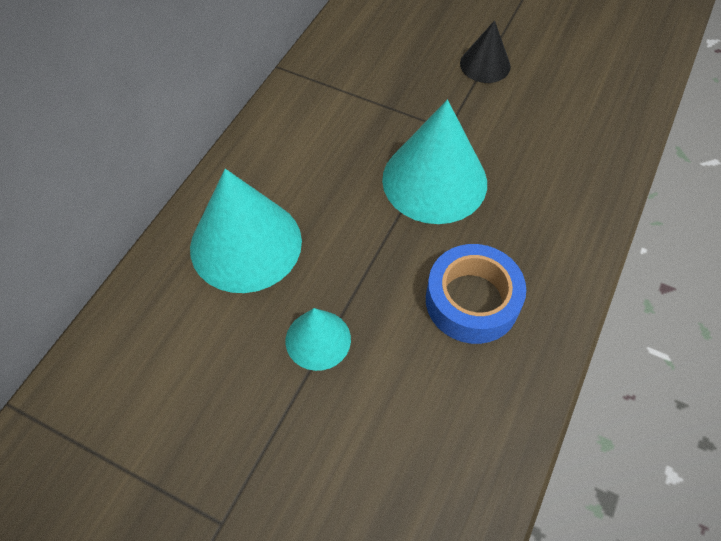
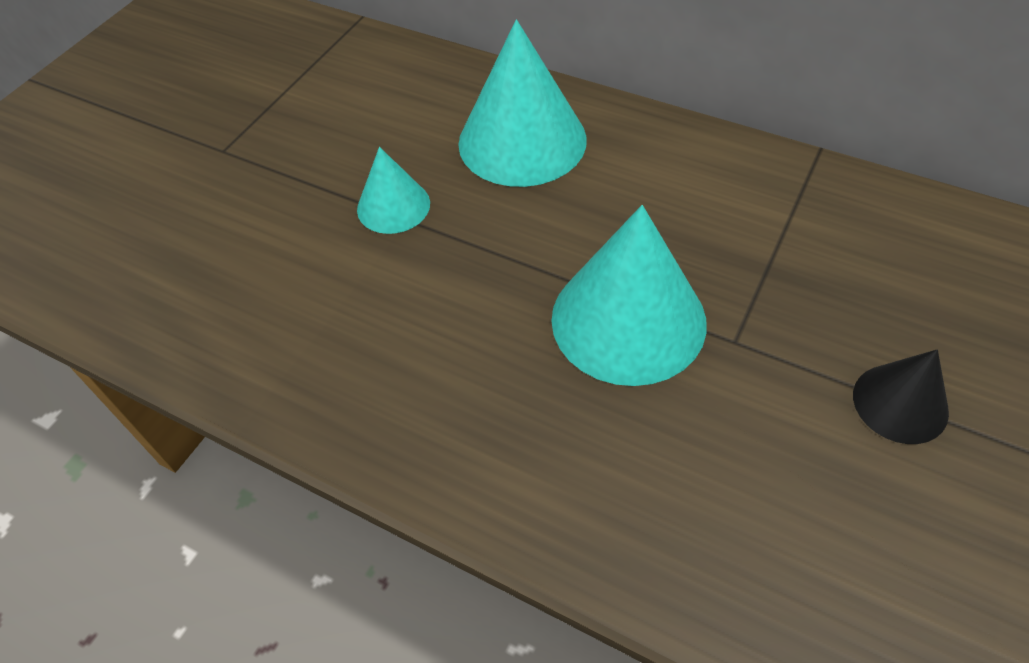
camera: 95 degrees right, 5 degrees down
blue tape [426,244,526,344] -> none

